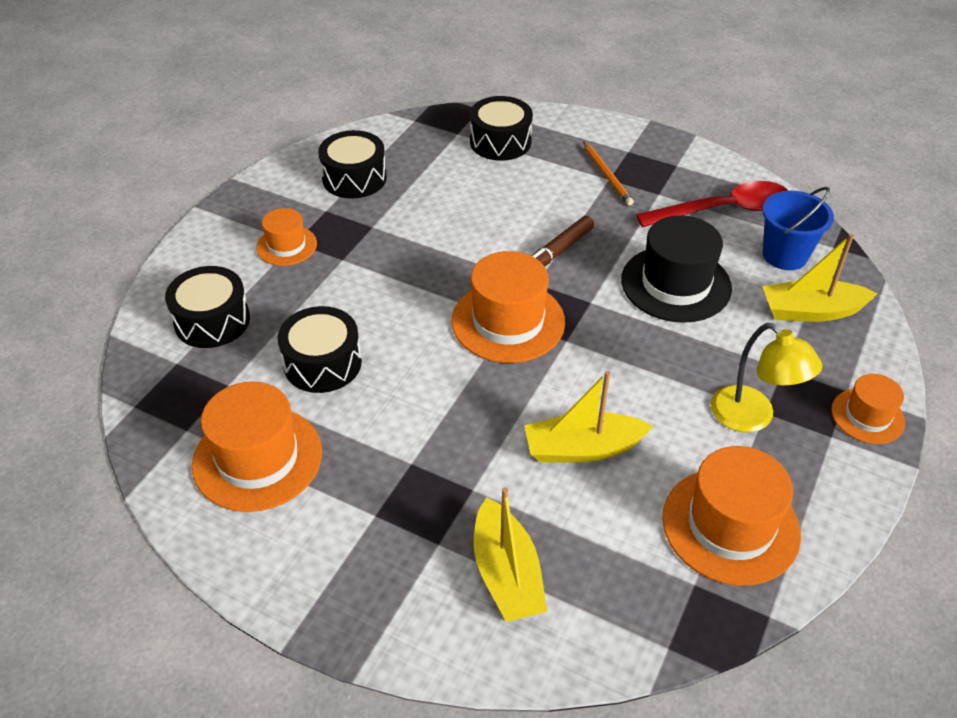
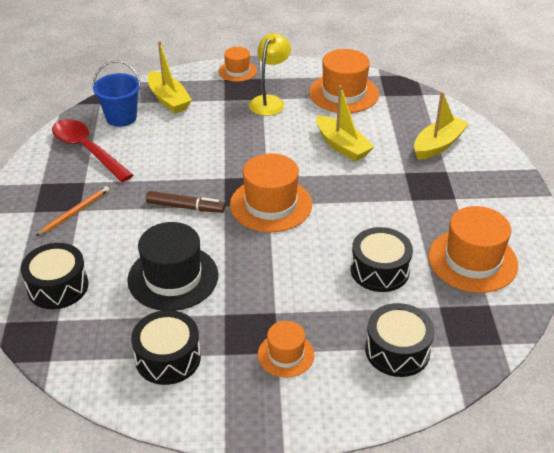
camera: 120 degrees left, 5 degrees down
black hat [621,215,732,323] -> black hat moved to [127,222,218,311]

